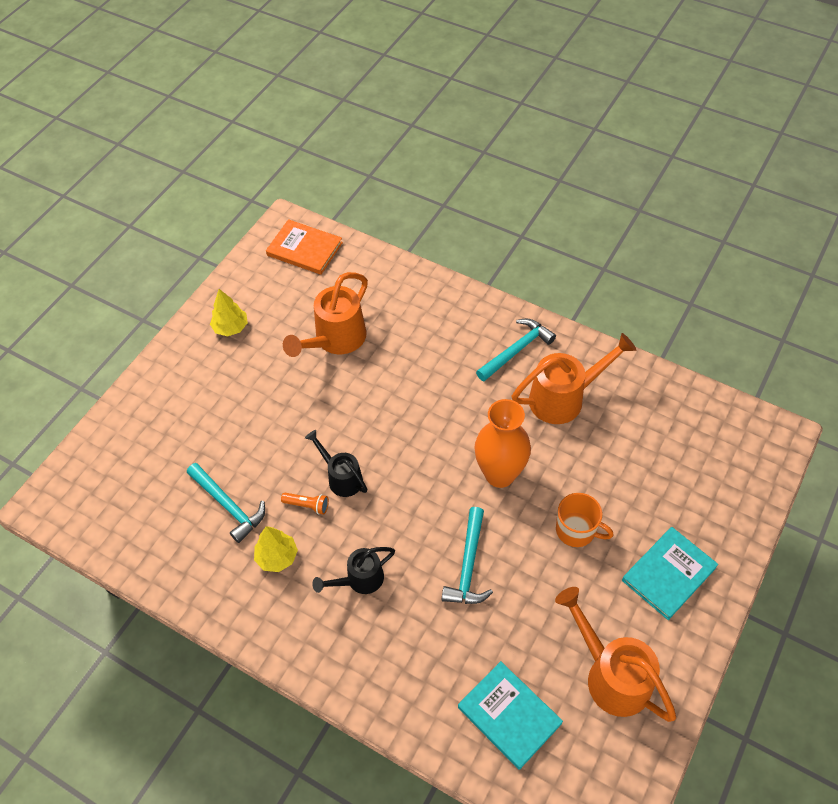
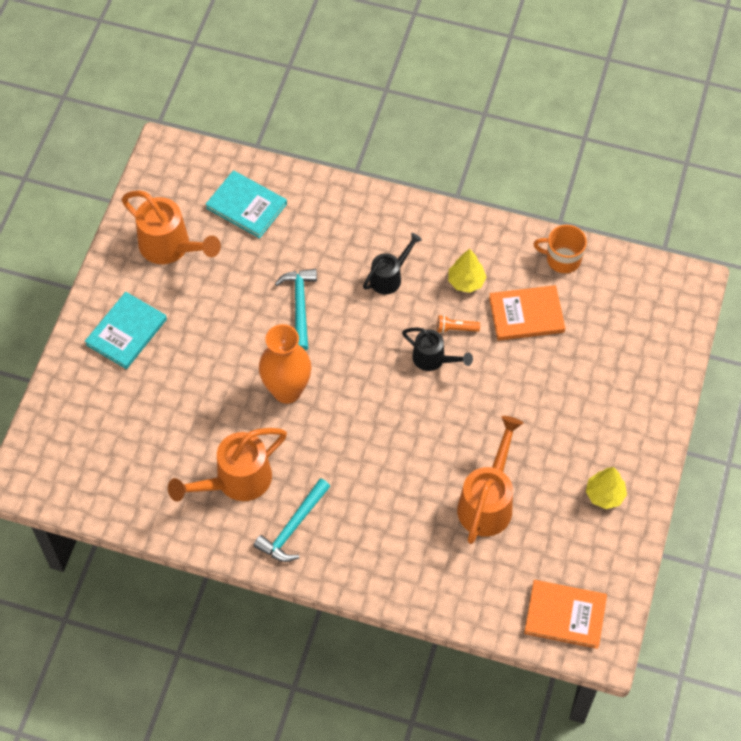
camera: 165 degrees right, 5 degrees up
turquoise hammer [187,463,265,543] -> orange book [489,285,565,341]
orange mug [556,493,614,547] -> orange mug moved to [534,225,587,273]

